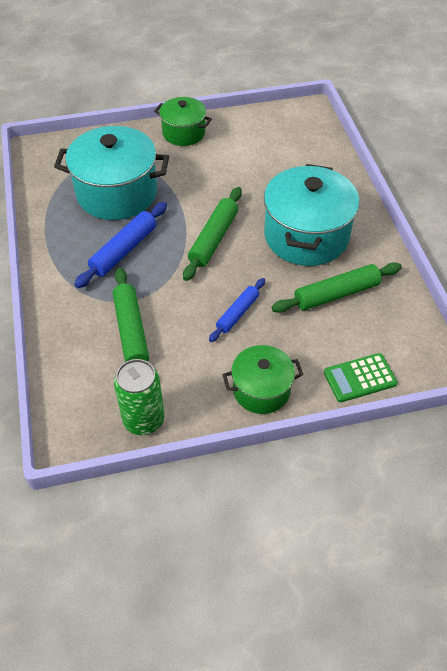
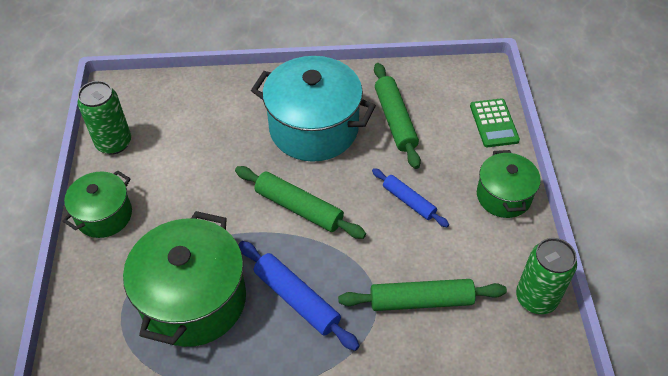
camera: 80 degrees left, 0 degrees up
turquoise pot [54,126,169,220] -> green pot [123,211,246,347]
none -> green can [77,81,131,155]

